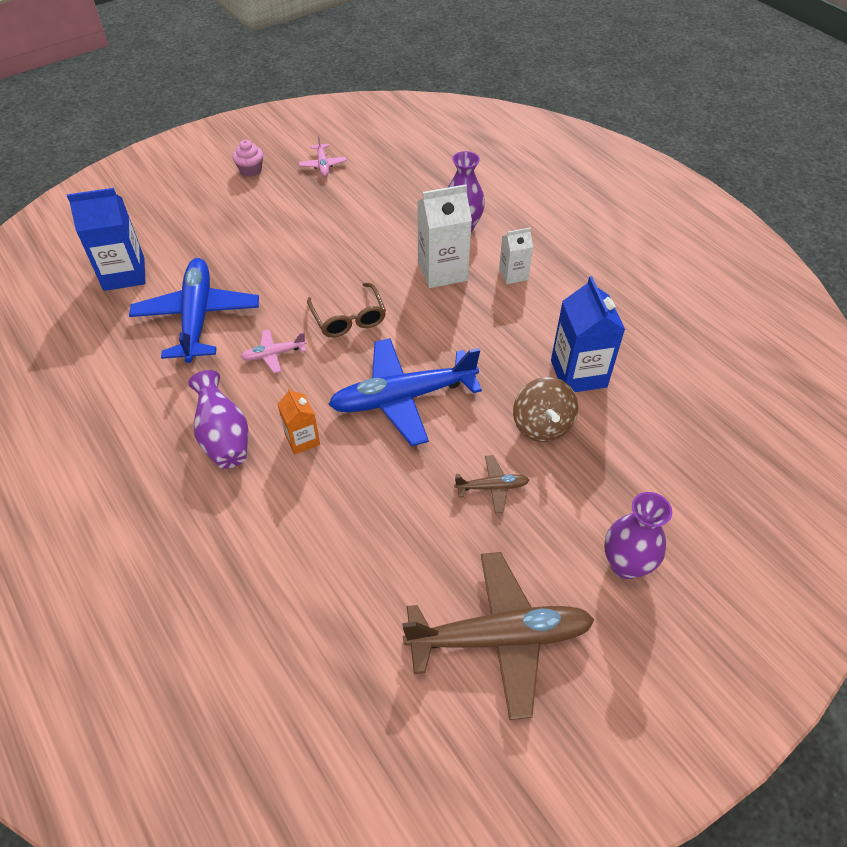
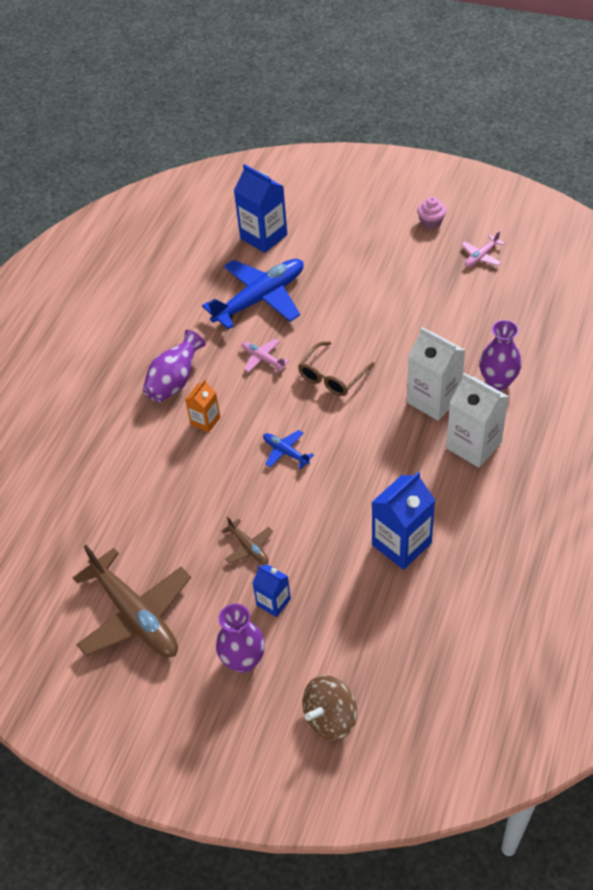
camera: 60 degrees right, 0 degrees up
blue plane [328,338,482,446] -> blue plane [263,430,314,469], size x0.45
white carton [499,228,533,284] -> white carton [446,373,509,468], size x1.76
brown spinning top [513,377,578,442] -> brown spinning top moved to [302,675,357,740]
none -> blue carton [252,564,291,617]

